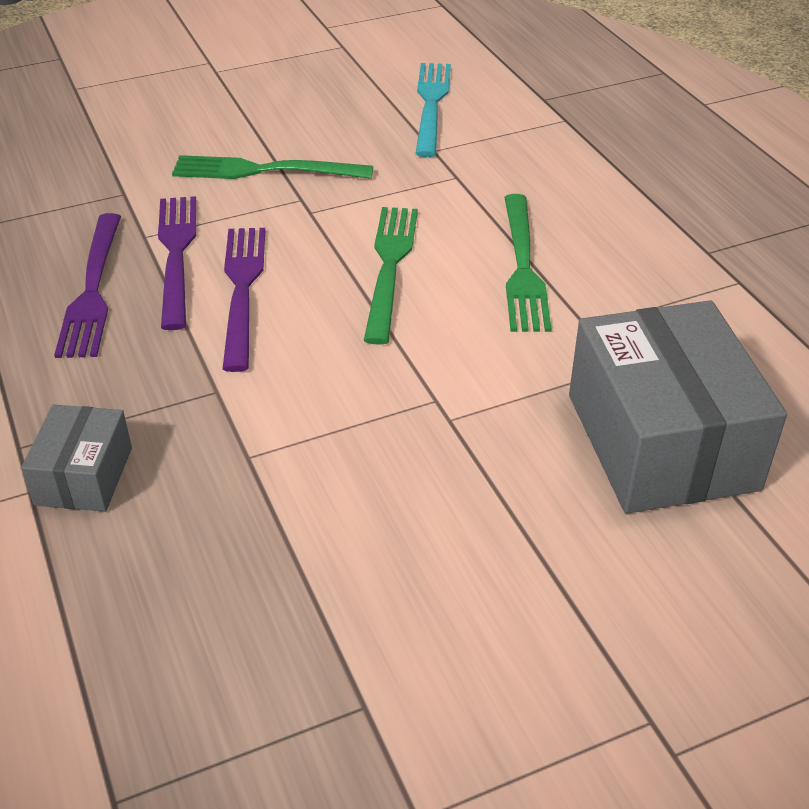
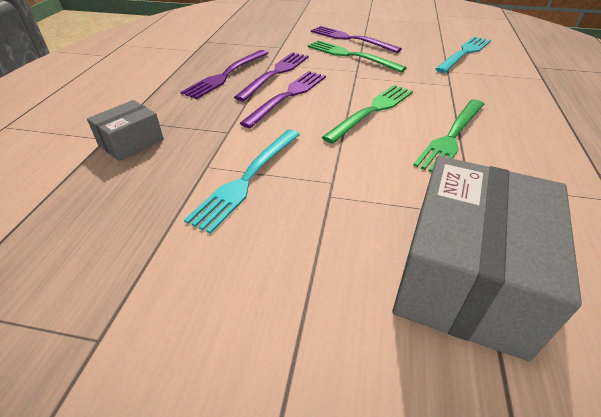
camera: 35 degrees right, 0 degrees up
none -> turquoise fork [184,130,300,234]
none -> purple fork [311,26,402,53]

